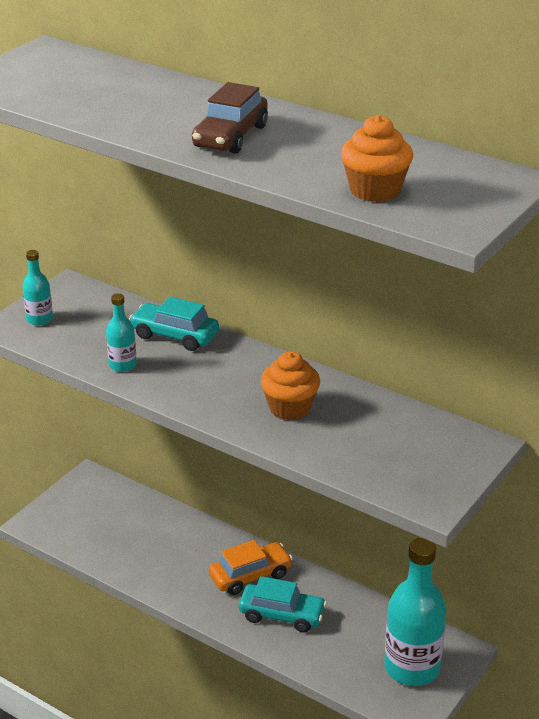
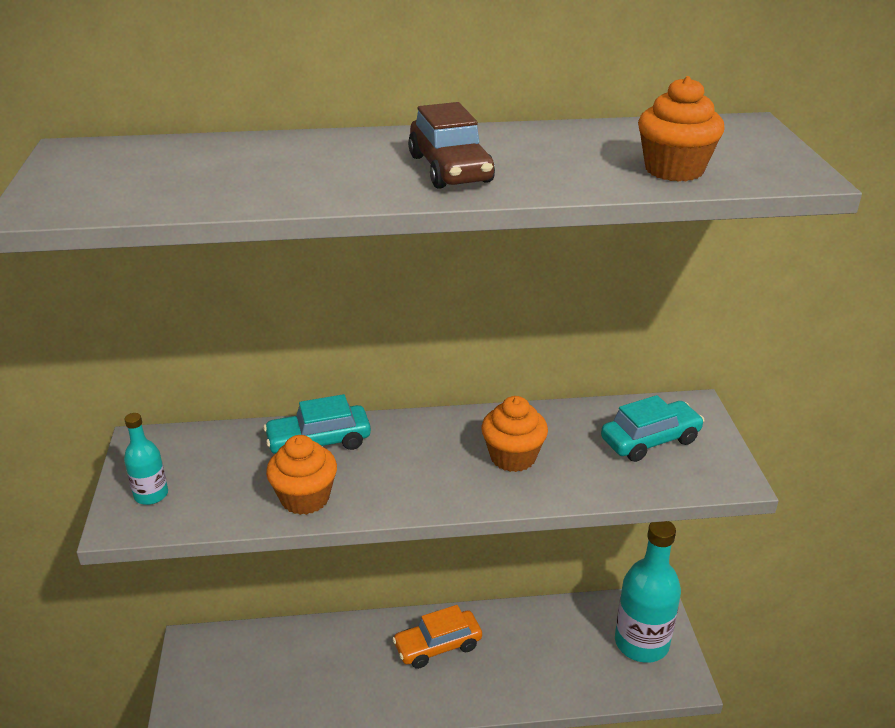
camera: 40 degrees left, 0 degrees up
turquoise bottle [106,293,137,372] -> orange cupcake [266,435,337,515]
orange car [209,540,293,595] -> orange car turned 135 degrees counterclockwise [392,605,482,669]
turquoise car [239,576,327,632] -> turquoise car moved to [601,395,705,462]

